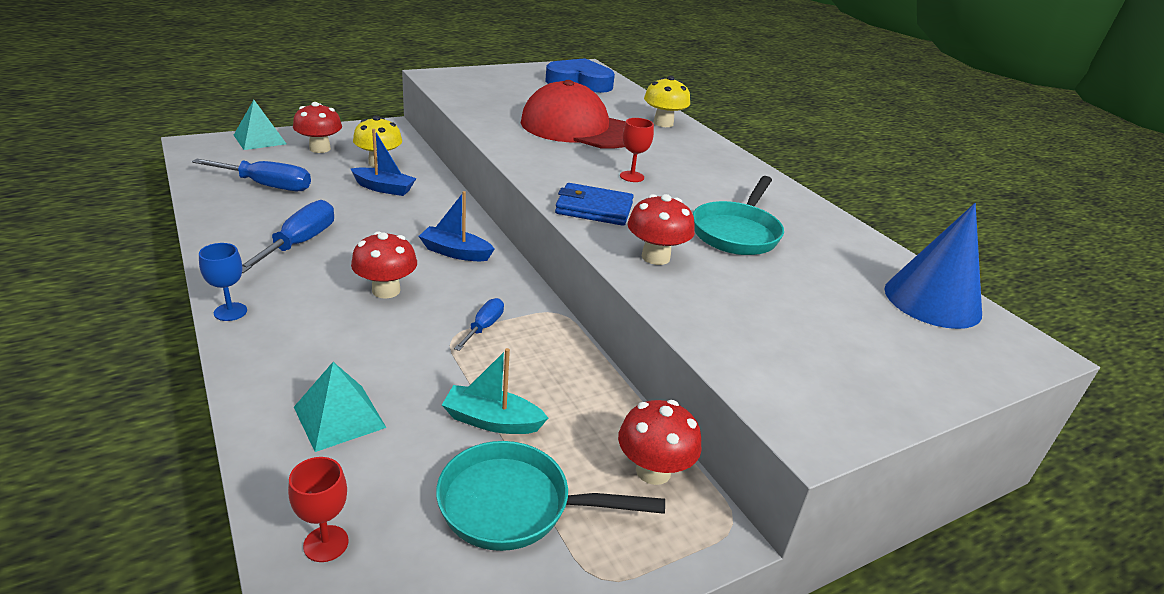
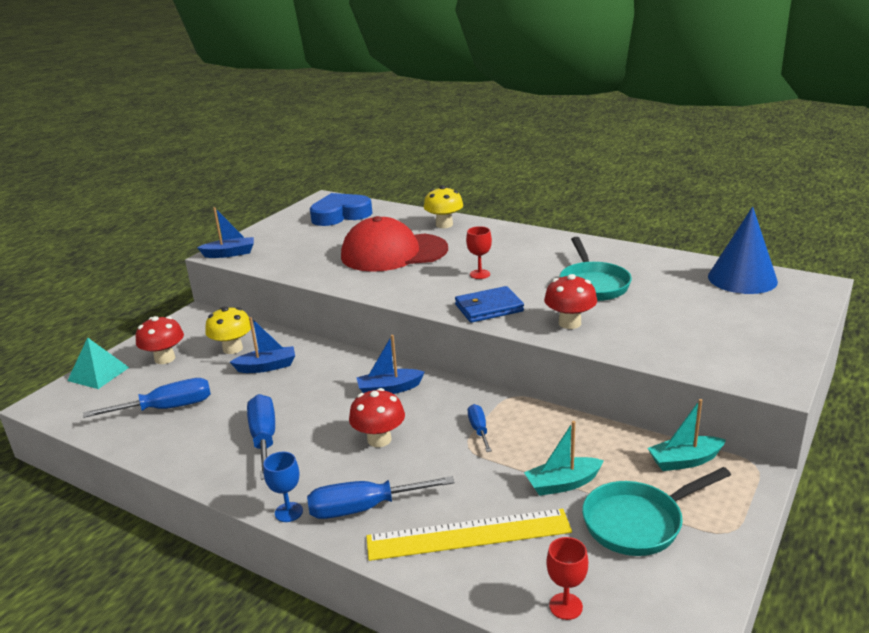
camera: 25 degrees left, 5 degrees down
turquoise pyramid [294,362,386,452] -> yellow ruler [366,509,572,561]
red mushroom [618,400,702,485] -> turquoise boat [648,399,726,471]
none -> blue boat [197,207,254,258]
none -> blue screwdriver [307,476,455,519]

